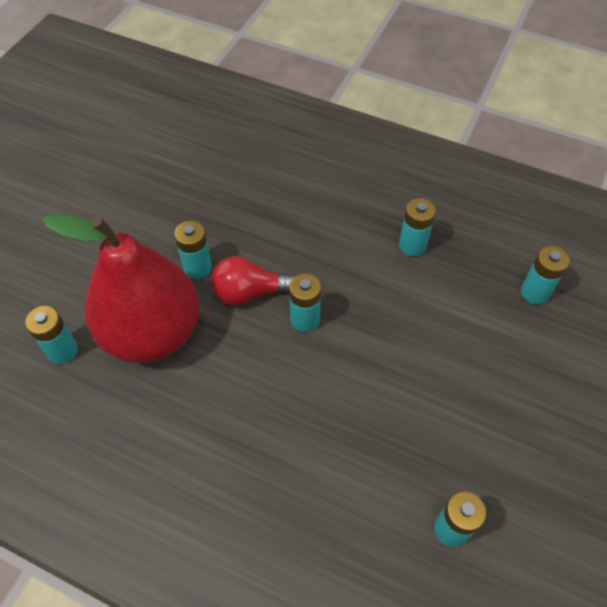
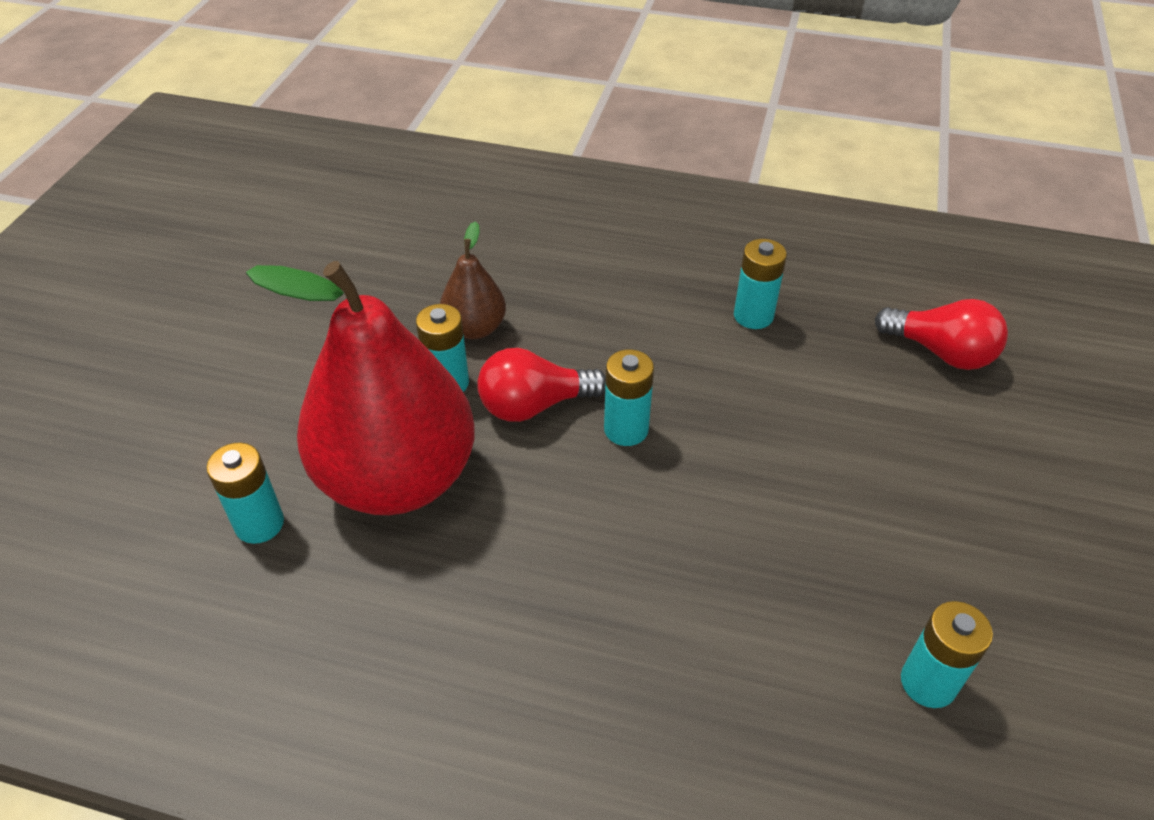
camera: 10 degrees left, 10 degrees down
turquoise battery [521,246,570,304] -> red light bulb [875,299,1008,370]
none -> brown pear [440,221,506,339]

